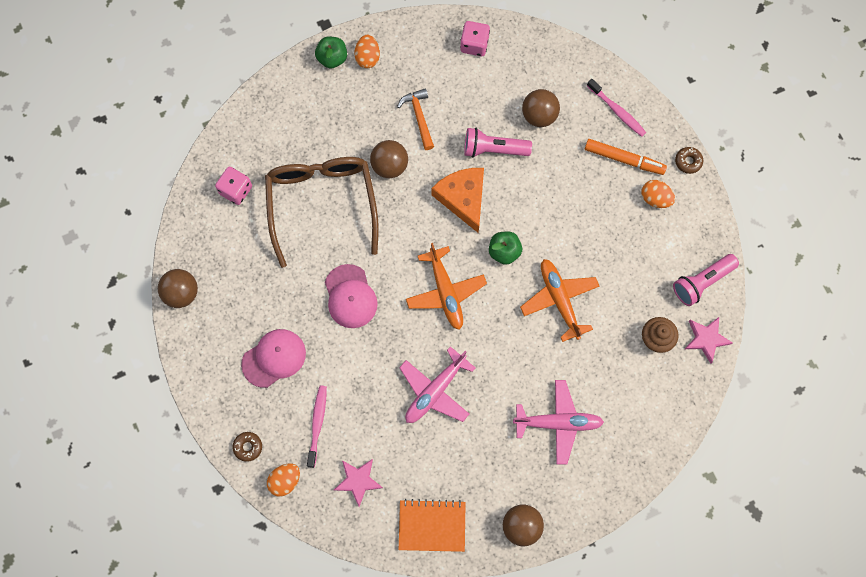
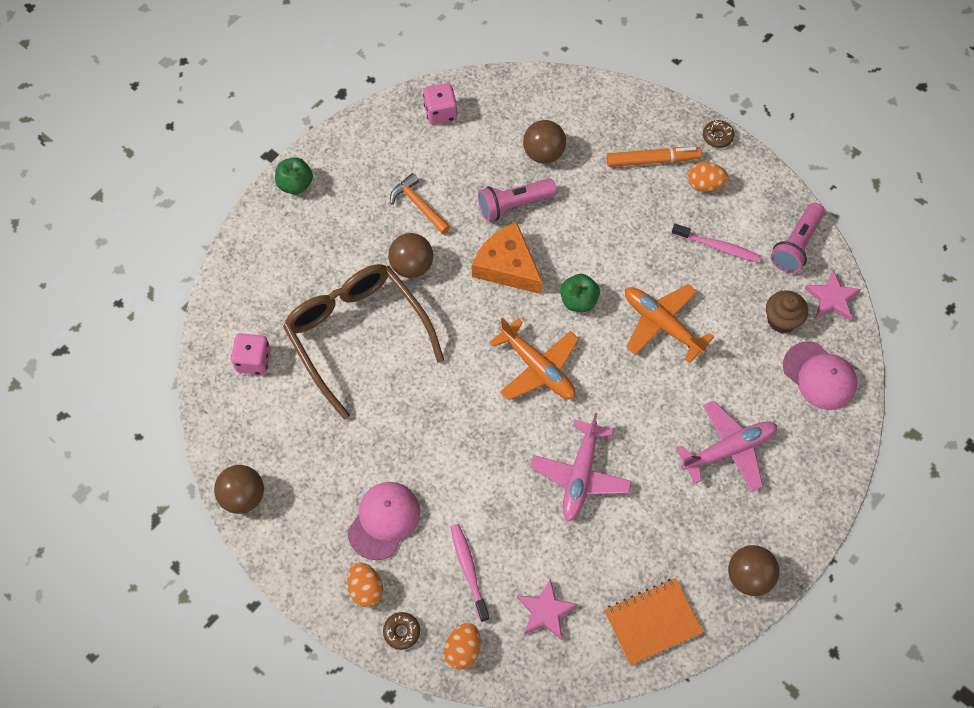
camera: 25 degrees left, 10 degrees down
pink cap [325,264,378,328] -> pink cap moved to [783,341,857,410]
orange egg [355,35,380,68] -> orange egg moved to [347,562,383,607]
pink toothbrush [587,79,646,137] -> pink toothbrush moved to [672,224,761,262]

